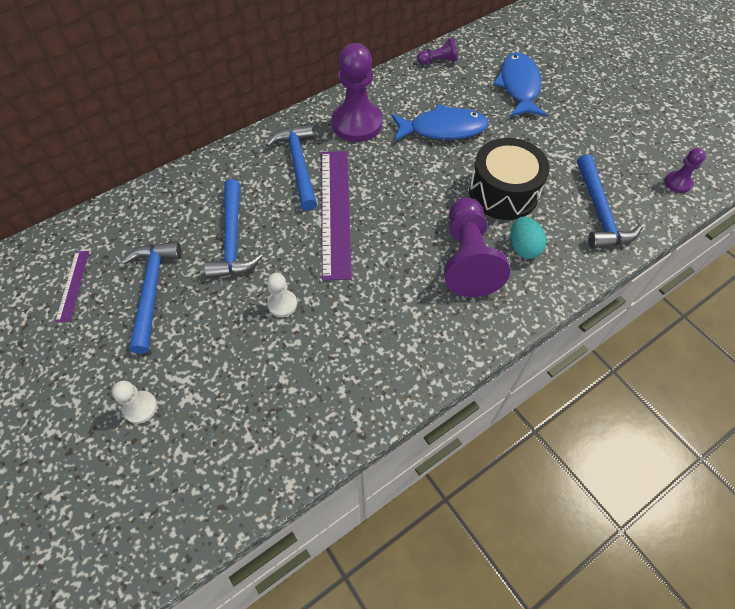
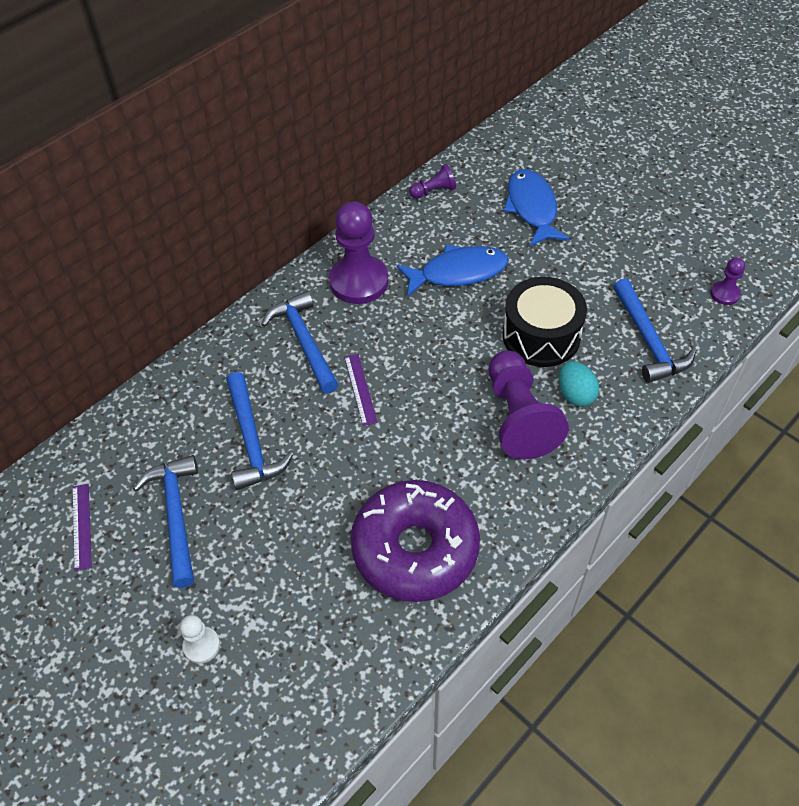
camera: 10 degrees left, 5 degrees down
white pawn [267,273,297,317] -> none
purple ruler [322,151,352,281] -> purple ruler [344,354,378,426], size x0.47
none -> purple donut [350,480,480,602]

